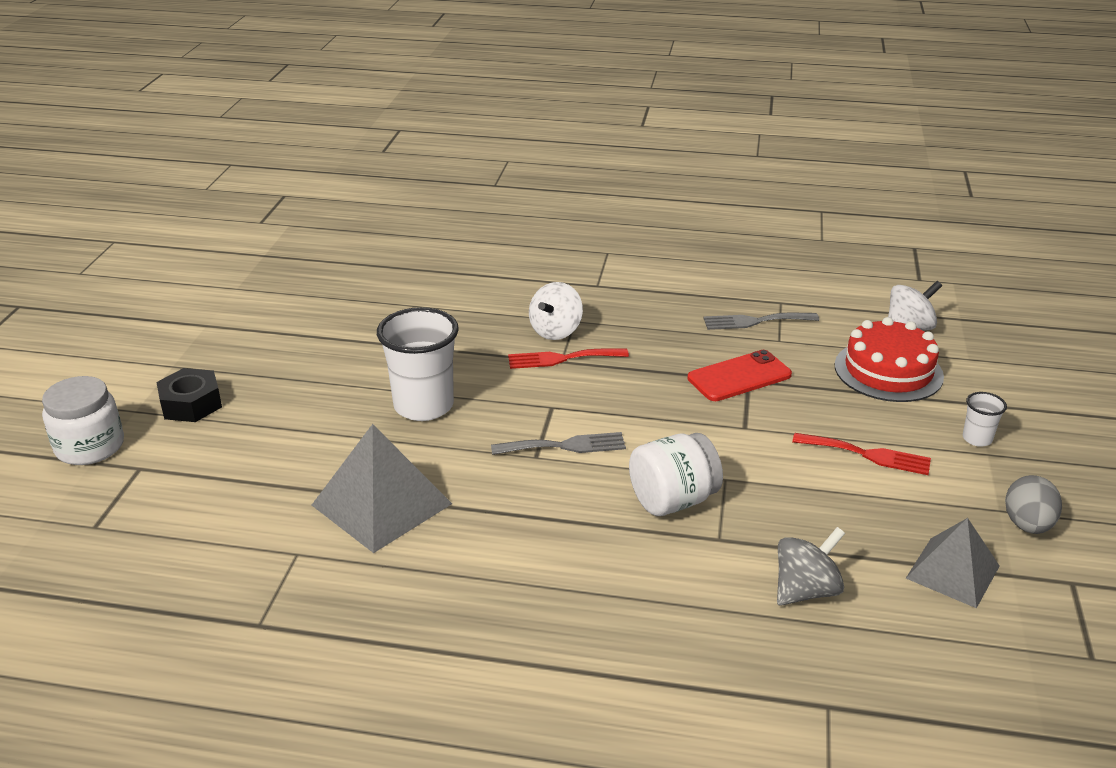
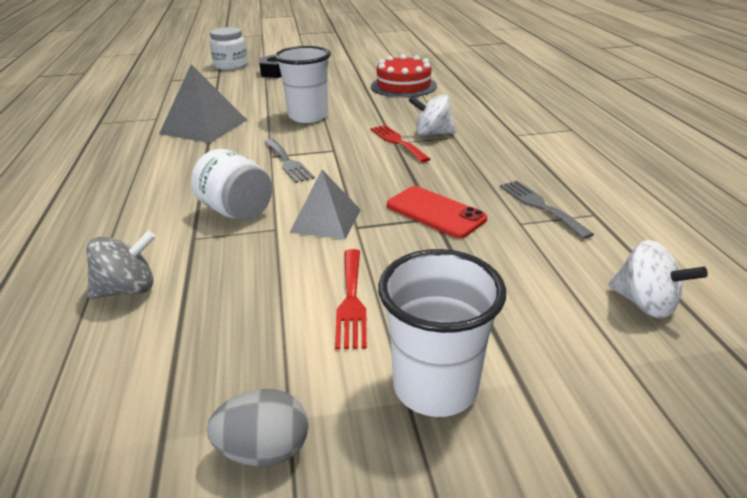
camera: 70 degrees right, 0 degrees up
grey spinning top [777,527,845,606] -> grey spinning top turned 60 degrees counterclockwise [86,230,156,299]
red cake [835,317,944,402] -> red cake moved to [371,54,437,98]
grey pyramid [906,518,999,608] -> grey pyramid moved to [289,170,361,239]
white cup [963,392,1007,447] -> white cup [378,249,506,417], size x2.14

